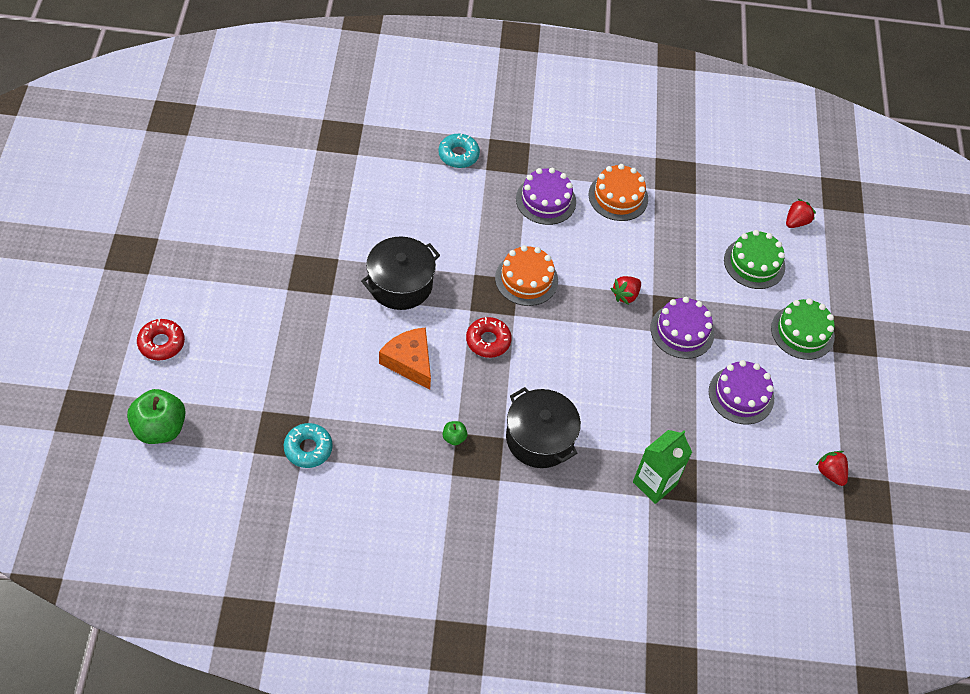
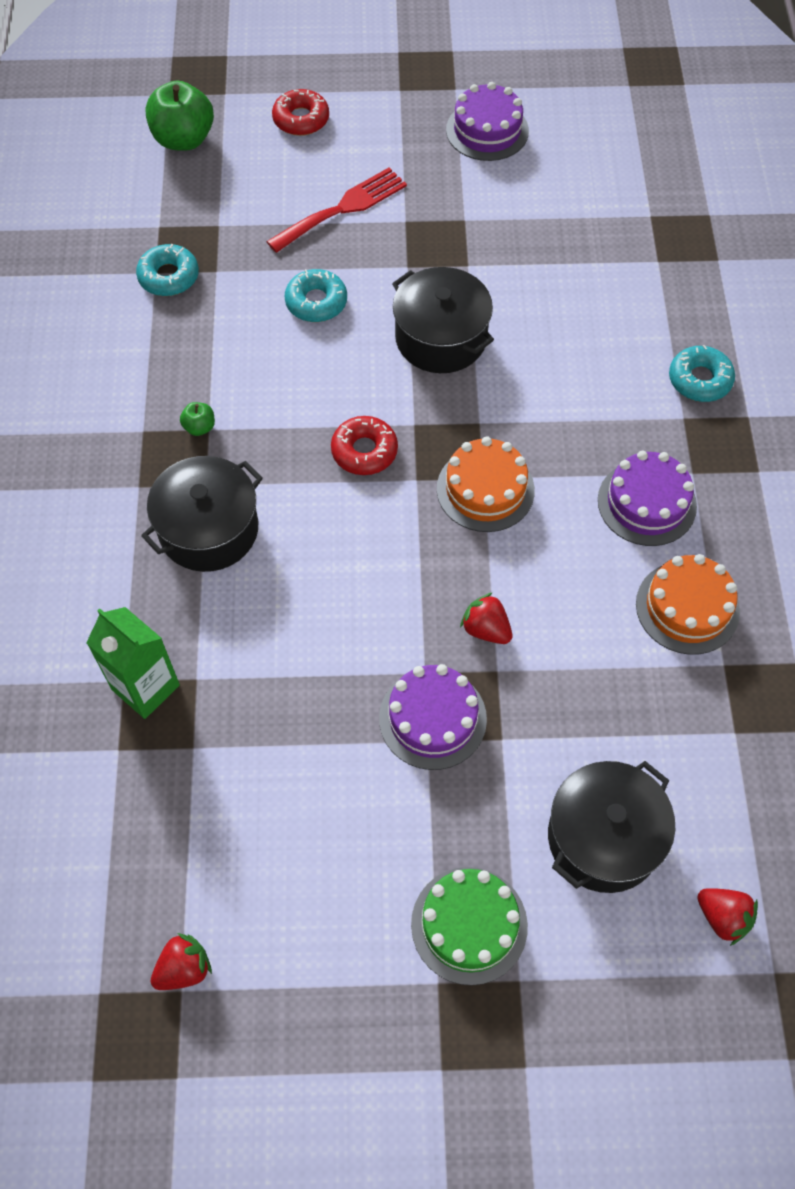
camera: 90 degrees right, 5 degrees up
orange cheese [379,327,431,390] -> none
purple cake [709,360,774,424] -> purple cake moved to [446,82,529,161]
green cake [724,230,785,289] -> black pot [548,761,675,893]
none -> red fork [266,167,407,253]
none -> turquoise donut [285,269,347,322]

